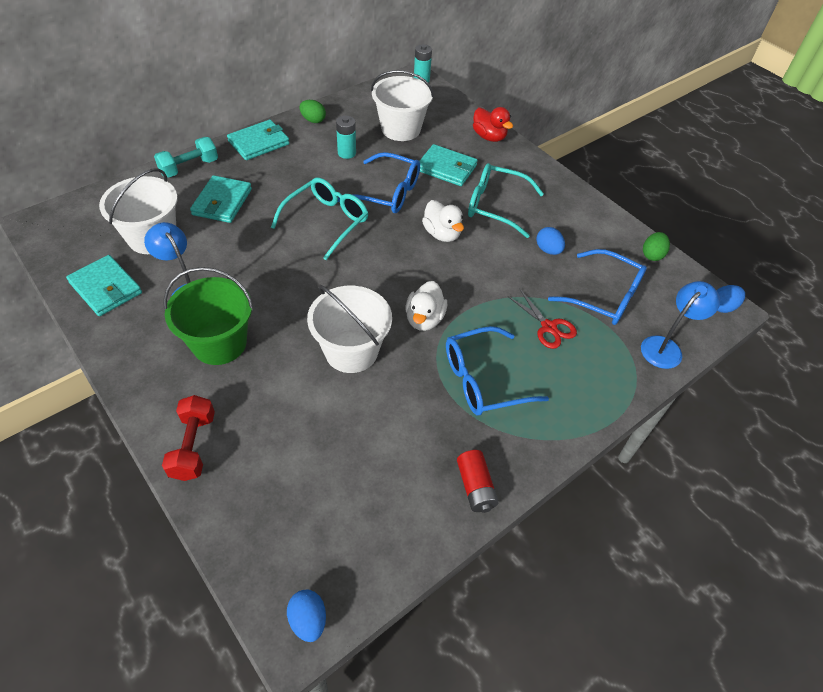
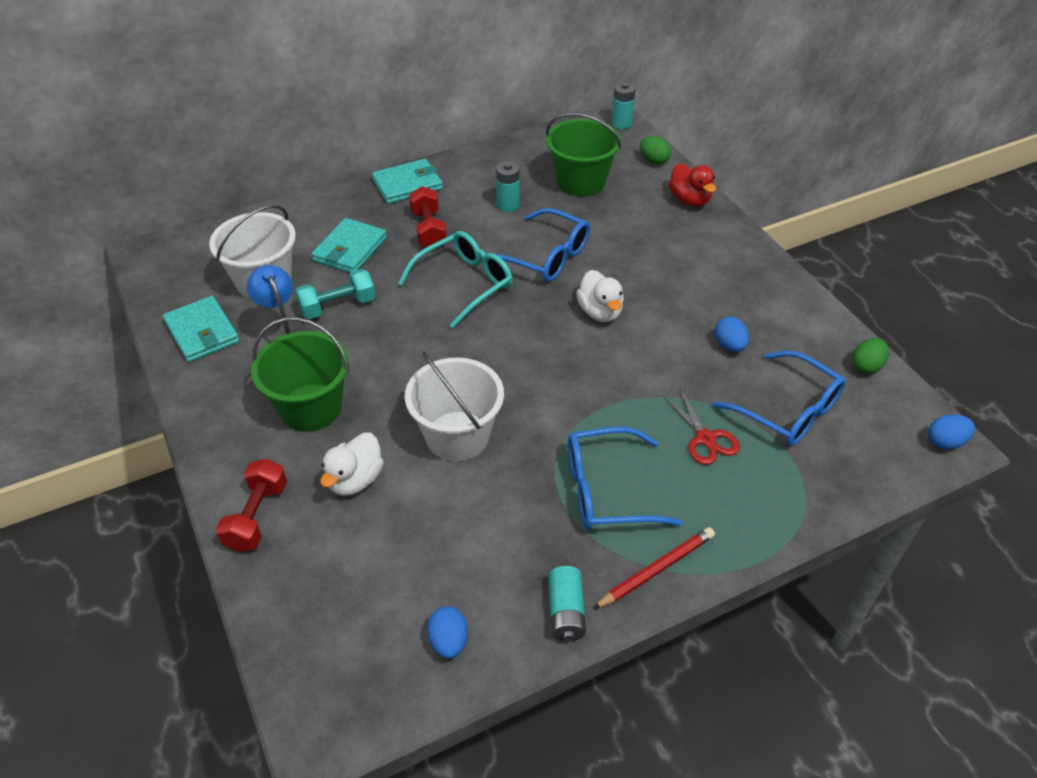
camera: 15 degrees right, 5 degrees down
turquoise dumbbell [154,137,218,178] -> turquoise dumbbell moved to [295,269,376,319]
blue egg [287,590,326,642] -> blue egg moved to [427,606,468,659]
green egg [299,100,326,123] -> green egg moved to [640,136,671,164]
white bucket [371,70,434,141] -> green bucket [546,113,621,197]
white duck [405,281,447,331] -> white duck moved to [320,432,384,496]
turquoise wallet [420,144,478,186] -> none
red battery [457,450,499,513] -> turquoise battery [548,566,586,641]
turquoise glasses [468,163,544,238] -> none
blue lamp [641,281,720,369] -> none
none -> red dumbbell [409,186,447,247]
none -> red pencil [593,527,715,609]

